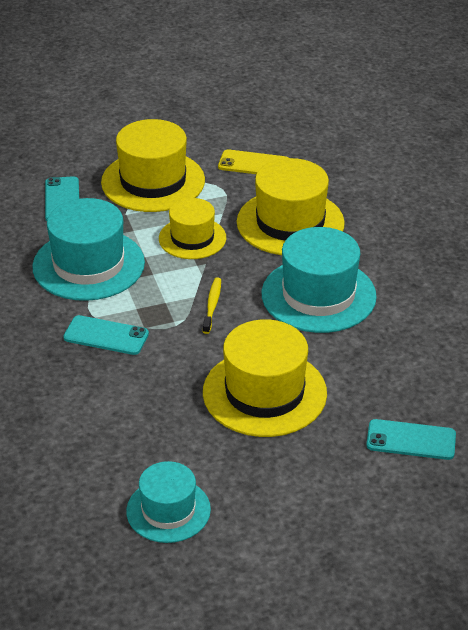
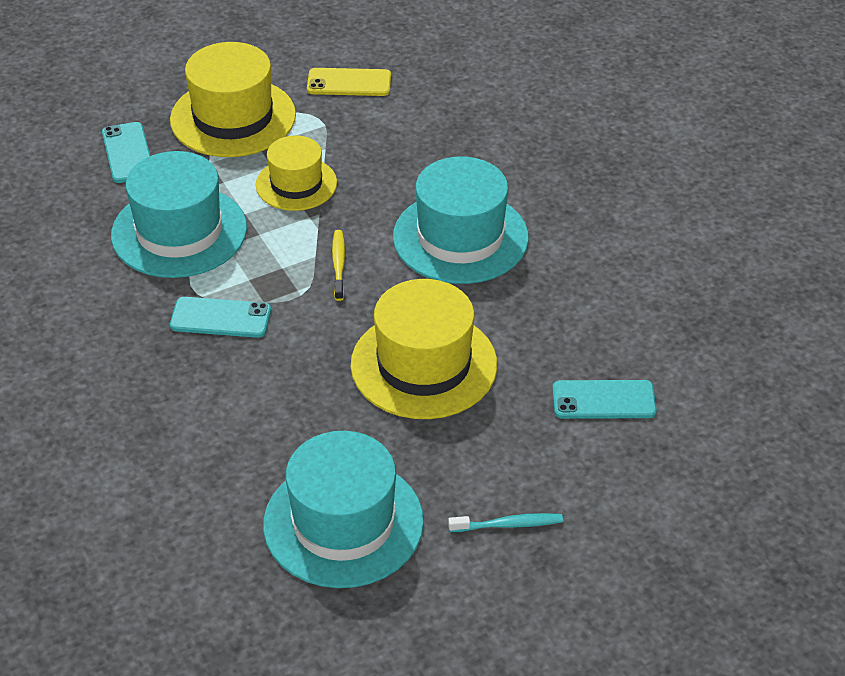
camera: 10 degrees left, 5 degrees up
turquoise hat [126,461,211,543] -> turquoise hat [263,431,424,588], size x1.61
yellow hat [237,158,345,255] -> none
none -> turquoise toothbrush [448,513,563,532]

